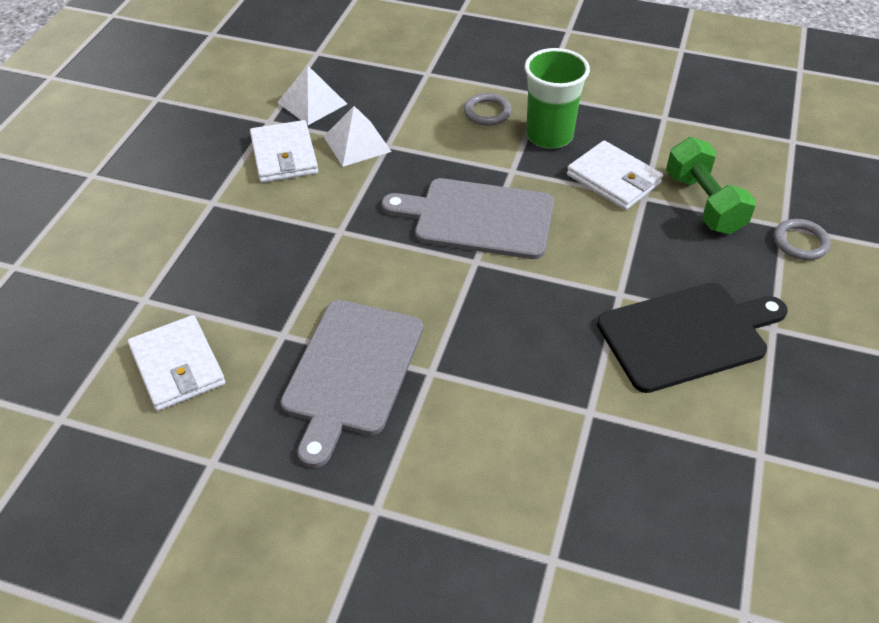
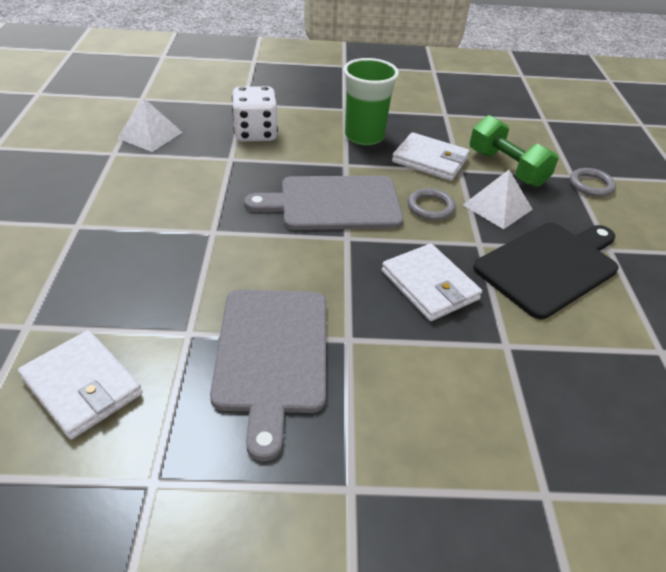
camera: 20 degrees left, 5 degrees down
white wallet [250,120,318,183] -> white wallet moved to [382,244,482,321]
white pyramid [323,106,392,167] -> white pyramid moved to [463,170,533,229]
grey ring [464,93,512,126] -> grey ring moved to [408,188,456,220]
none -> white dice [232,86,278,142]

